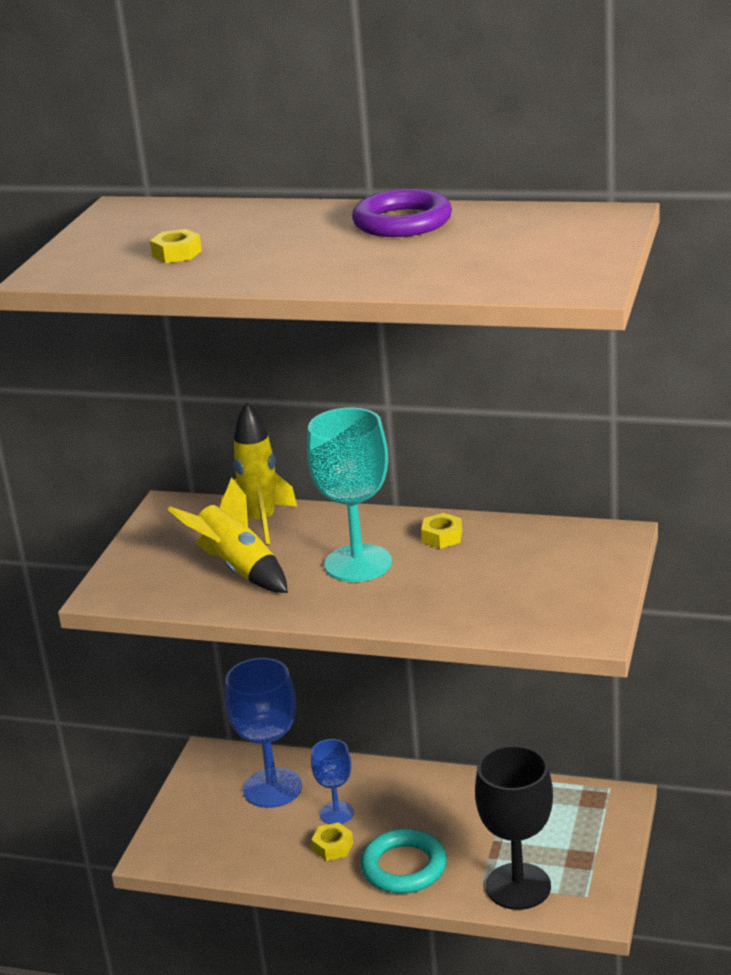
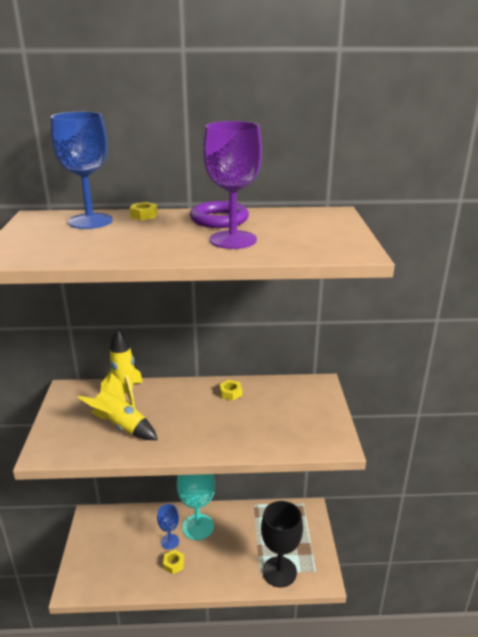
camera: 20 degrees left, 0 degrees up
yellow nut [150,229,202,263] -> yellow nut moved to [130,202,158,220]
blue goblet [225,658,302,808] -> blue goblet moved to [51,112,113,229]
turquoise goblet [307,408,392,582] -> turquoise goblet moved to [177,474,215,540]
turquoise ring [360,829,447,894] -> none
none -> purple goblet [203,121,262,249]

